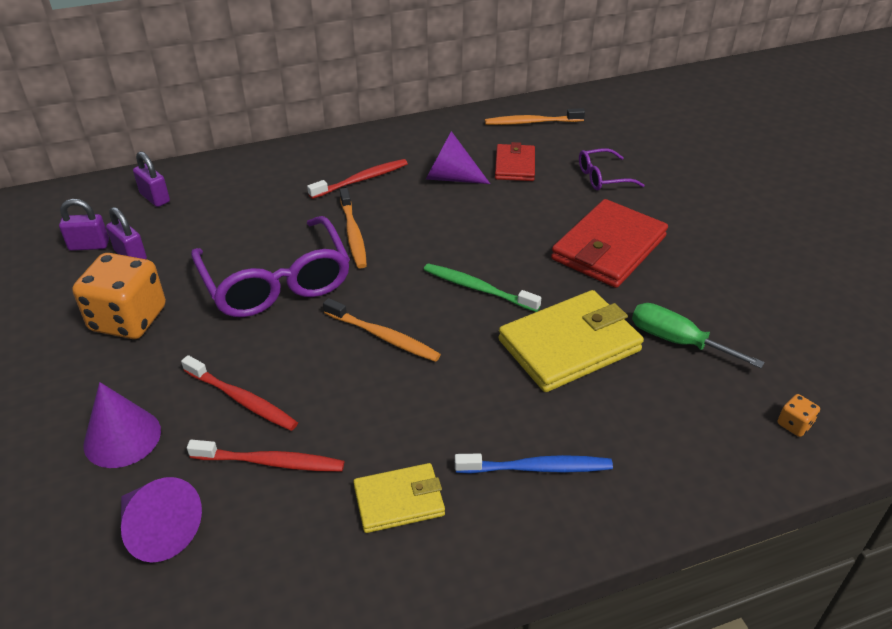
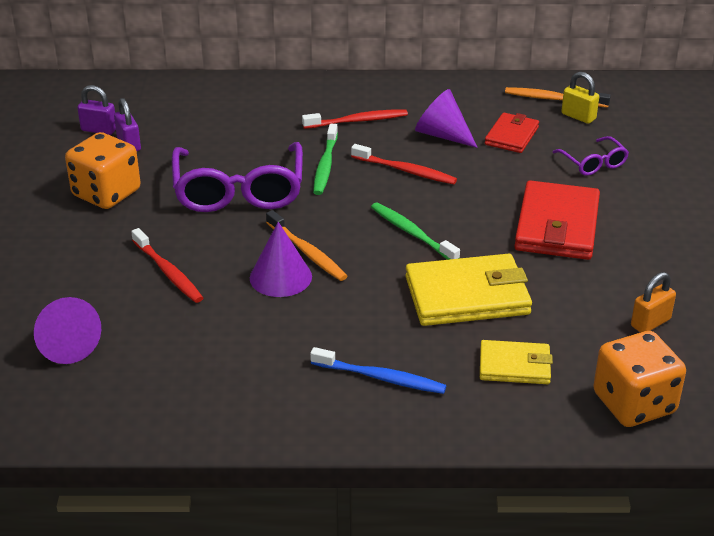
camera: 20 degrees right, 5 degrees down
purple cone [83,382,161,468] -> purple cone moved to [250,222,312,297]
purple padlock [133,151,170,207] -> none
red toothbrush [187,440,344,472] -> red toothbrush moved to [351,144,457,184]
orange toothbrush [340,188,367,269] -> green toothbrush [313,124,338,195]
yellow wallet [353,463,445,533] -> yellow wallet moved to [480,340,553,384]
red wallet [551,199,668,288] -> red wallet turned 45 degrees counterclockwise [514,180,600,260]
purple glasses [579,148,645,190] -> purple glasses turned 120 degrees counterclockwise [553,136,629,176]
green screwdriver [632,303,765,368] -> none
orange dice [778,394,820,437] -> orange dice [593,331,686,427], size x2.46
none -> yellow padlock [561,72,599,124]
none -> orange padlock [631,272,676,333]

